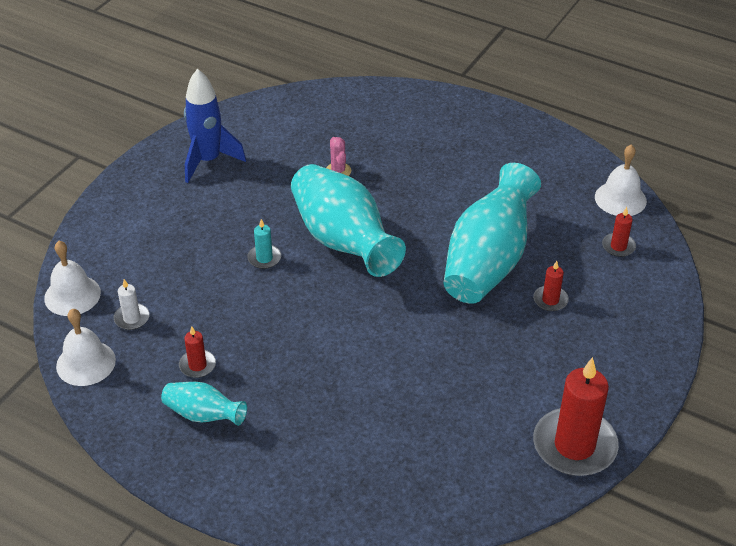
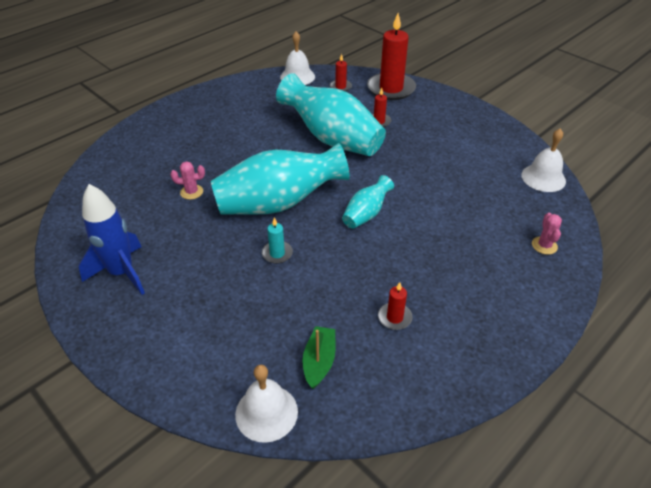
camera: 75 degrees left, 0 degrees up
white bell [56,309,116,386] -> white bell moved to [521,128,566,192]
white candle [114,279,150,330] -> green boat [302,326,335,389]
turquoise vase [161,382,247,426] -> turquoise vase moved to [342,175,394,229]
red candle [533,357,619,476] -> red candle moved to [367,13,416,100]
none -> pink cactus [532,213,562,255]

